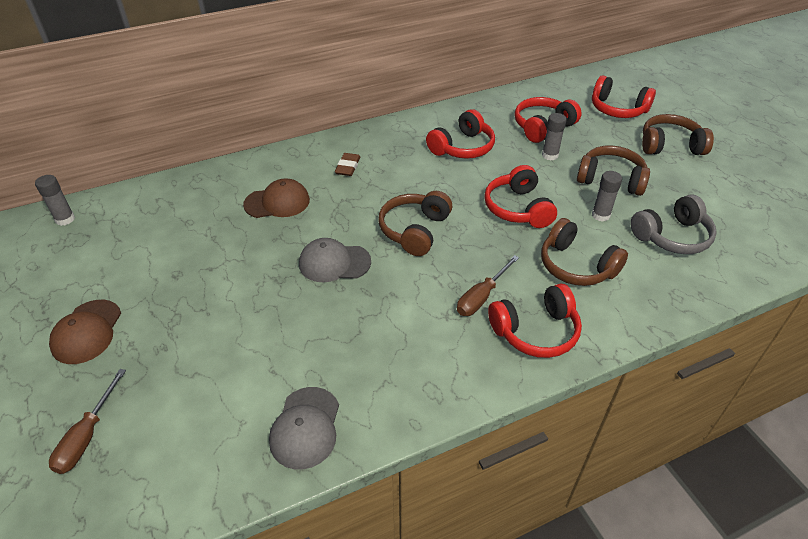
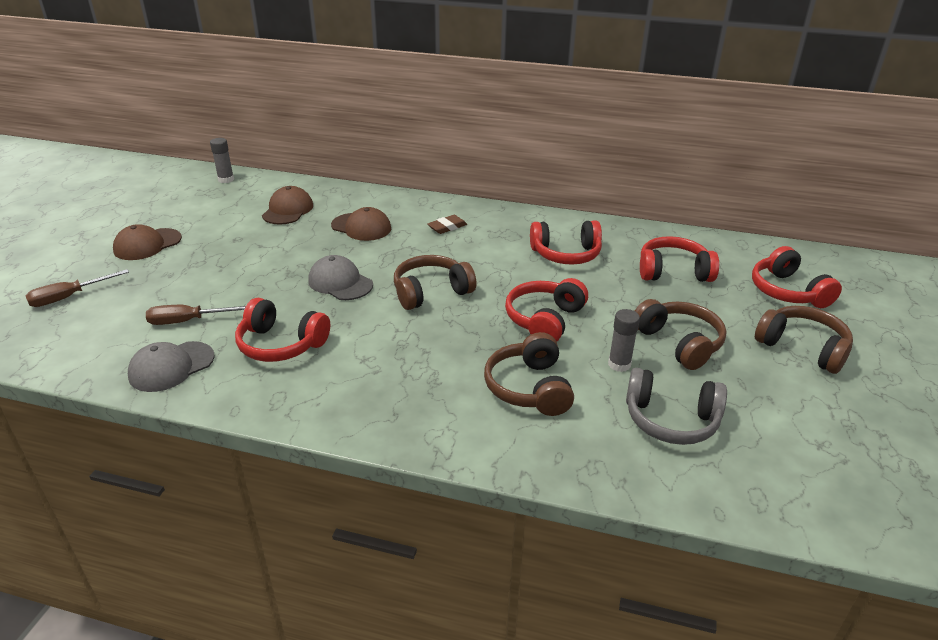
camera: 40 degrees right, 10 degrees down
brown screwdriver [457,255,519,316] -> brown screwdriver moved to [146,305,246,325]
red headphones [488,283,582,358] -> red headphones moved to [235,298,330,362]
grey glue stick [542,113,567,161] -> none
none -> brown cap [262,186,313,225]

